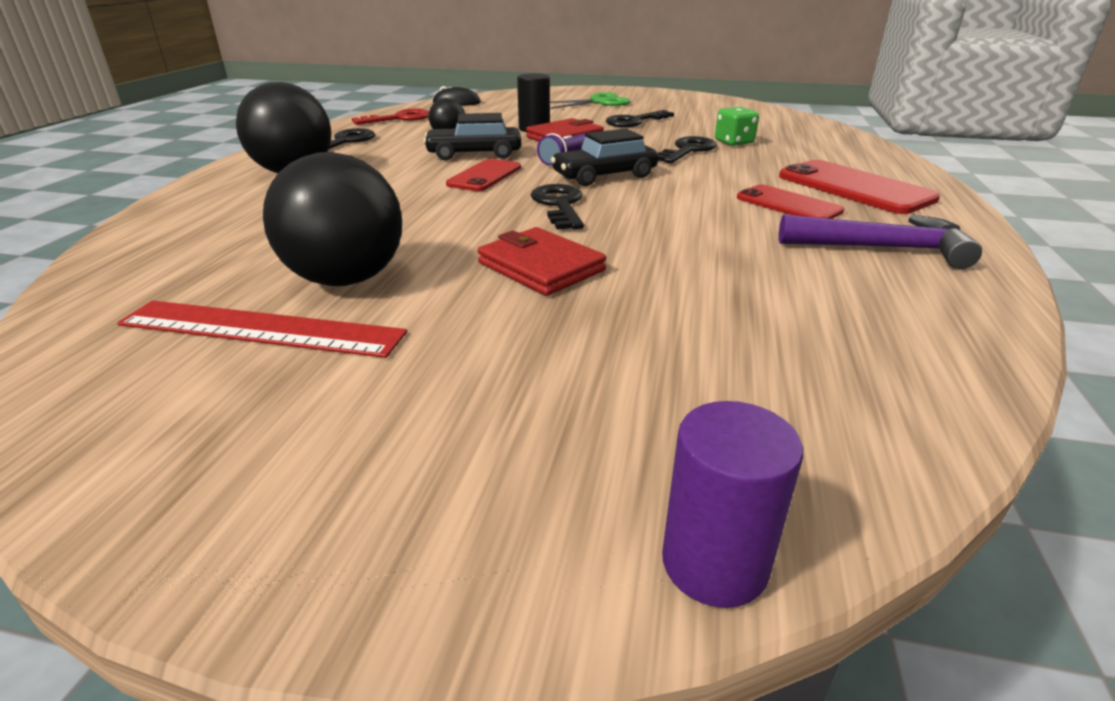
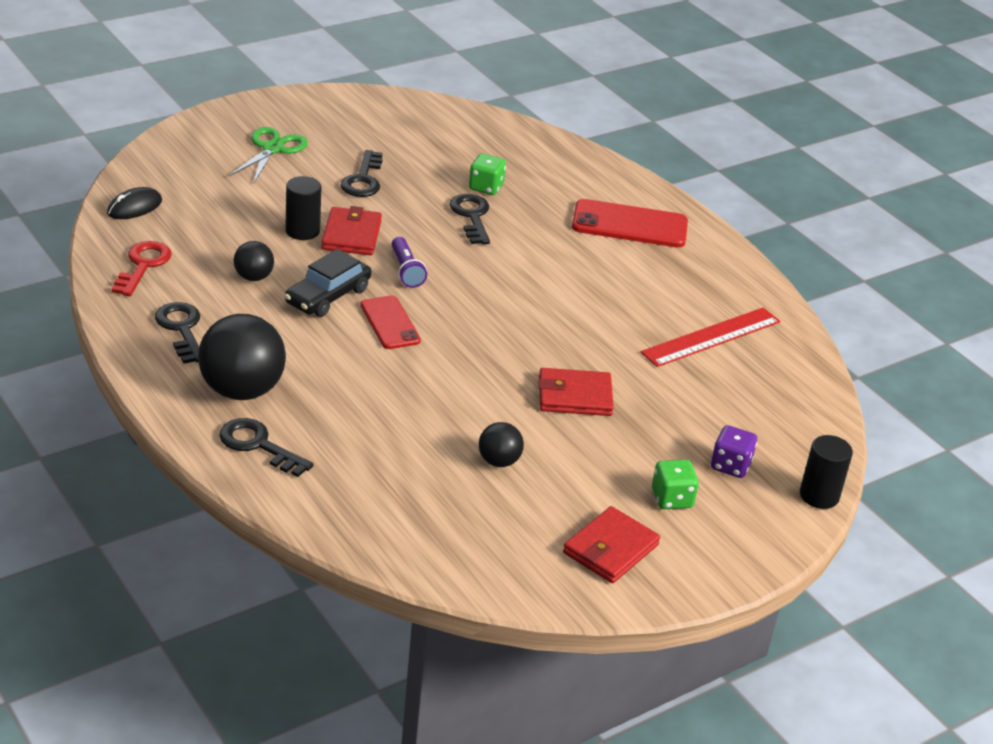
camera: 50 degrees left, 5 degrees up
red ruler [117,301,407,358] -> red ruler moved to [641,307,780,367]
black ball [263,152,402,286] -> black ball [479,422,524,467], size x0.51
black key [531,184,584,230] -> black key moved to [219,418,314,477]
black car [551,129,659,186] -> none
purple cylinder [662,401,803,608] -> black cylinder [800,435,853,509]
red phone [737,184,844,219] -> none
purple hammer [779,214,982,269] -> none
none -> red wallet [563,506,660,583]
none -> green dice [652,460,699,509]
none -> purple dice [711,425,757,478]

